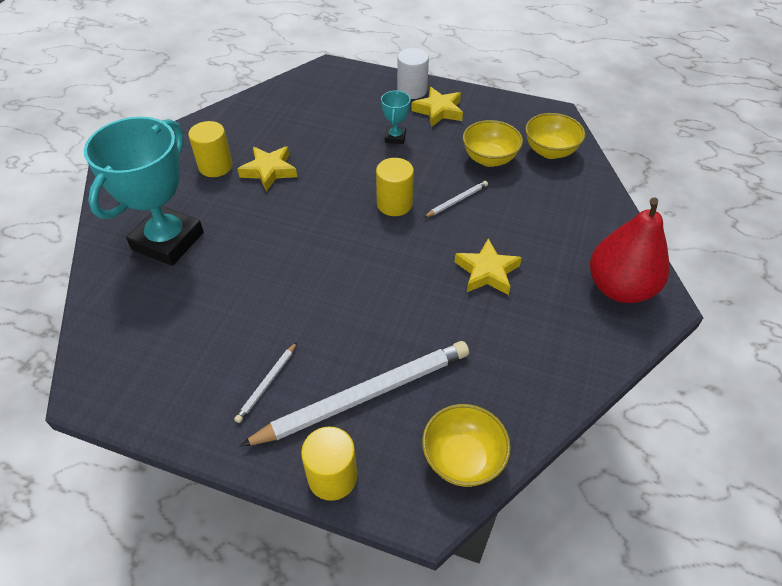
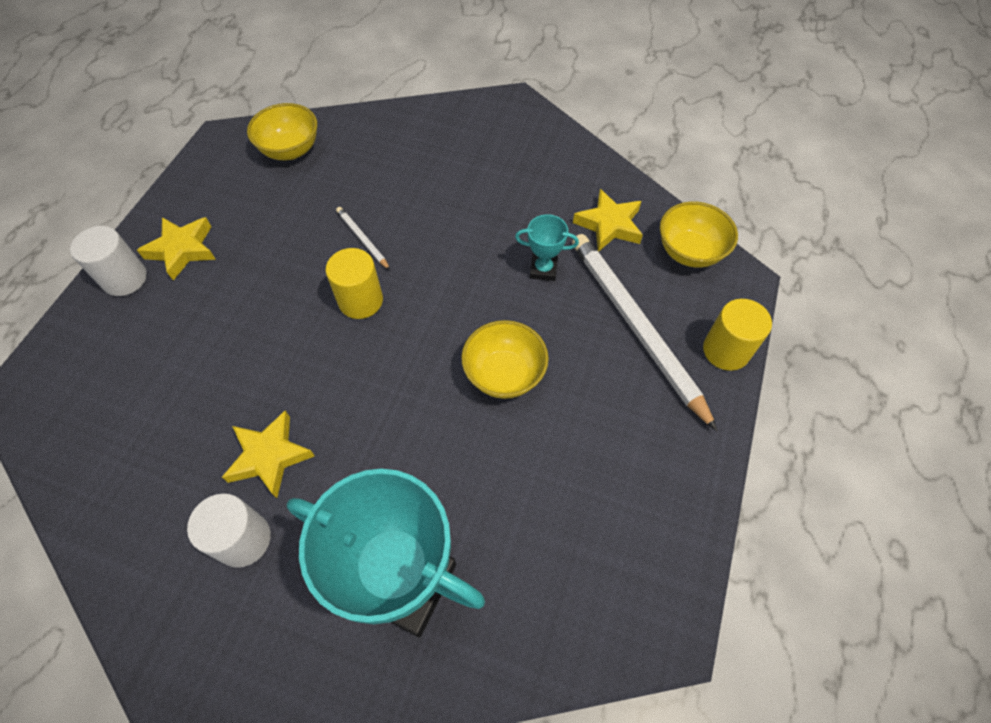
camera: 90 degrees left, 10 degrees up
yellow cylinder [188,121,233,177] -> white cylinder [187,493,271,568]
white pencil [234,342,297,423] -> none
turquoise trophy [381,91,410,144] -> turquoise trophy moved to [515,214,579,281]
yellow star [455,238,522,295] -> yellow star moved to [573,189,643,252]
yellow bowl [463,120,523,167] -> yellow bowl moved to [461,320,549,399]
red pear [590,197,670,303] -> none

